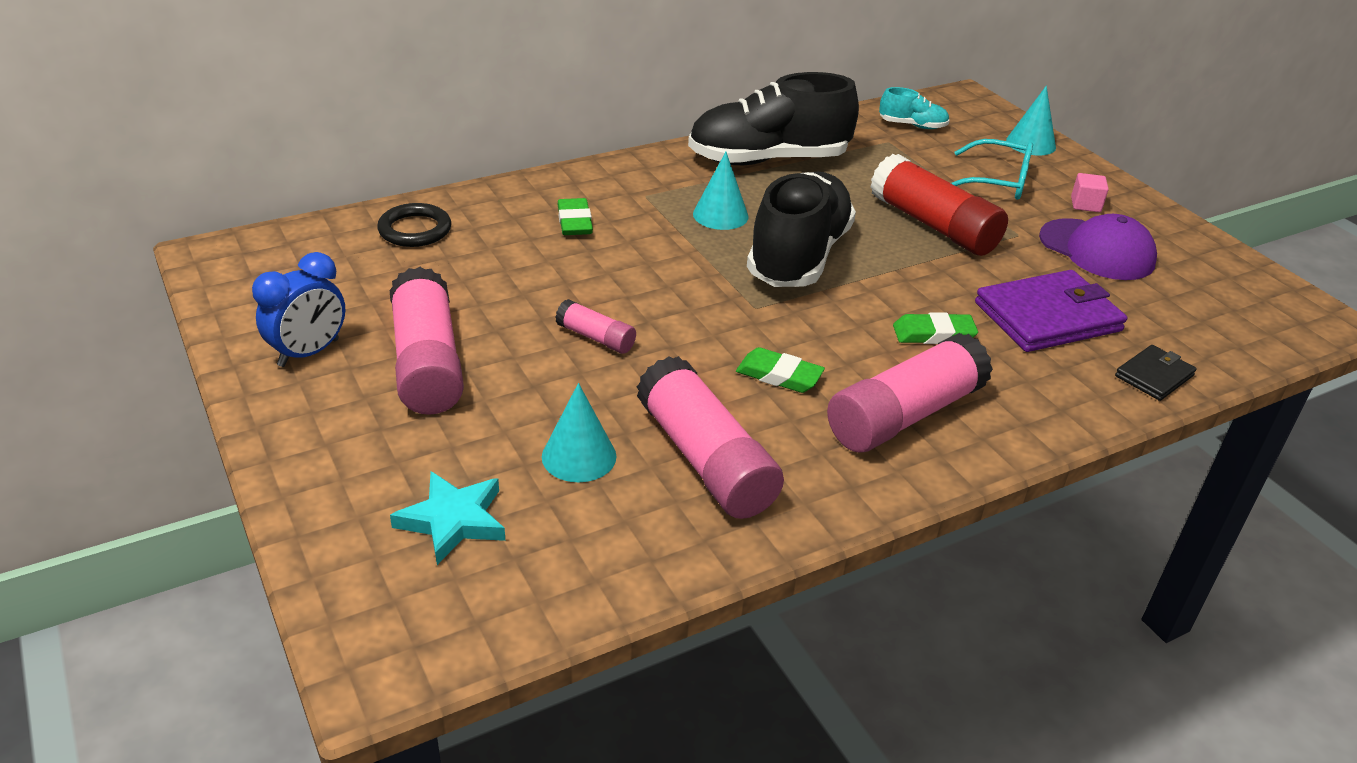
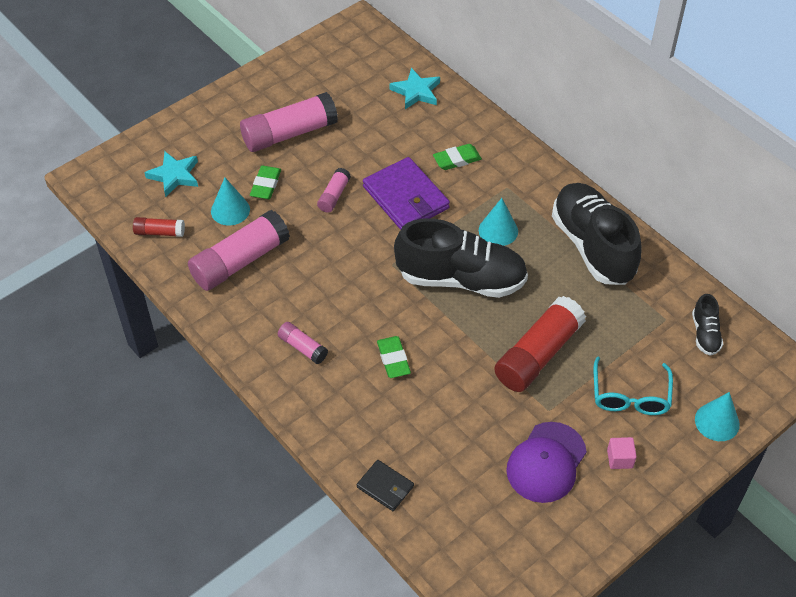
camera: 80 degrees right, 15 degrees up
blue clock [252,252,345,367] -> none
black ring [377,203,451,247] -> turquoise star [389,68,440,109]
green eraser [736,347,825,393] -> green eraser moved to [250,165,281,199]
pink glue stick [827,333,993,453] -> pink glue stick [278,322,328,364], size x0.49
turquoise shoe [879,87,950,129] -> black shoe [692,294,723,356]
purple wallet [975,270,1127,352] -> purple wallet moved to [363,157,450,230]
none -> red glue stick [133,217,185,237]

